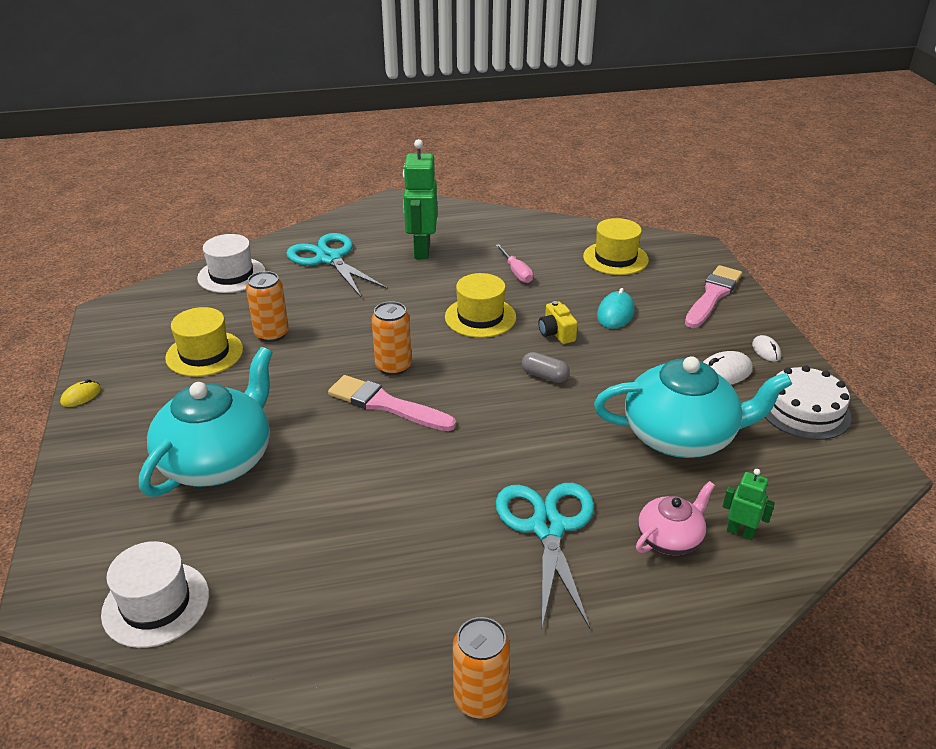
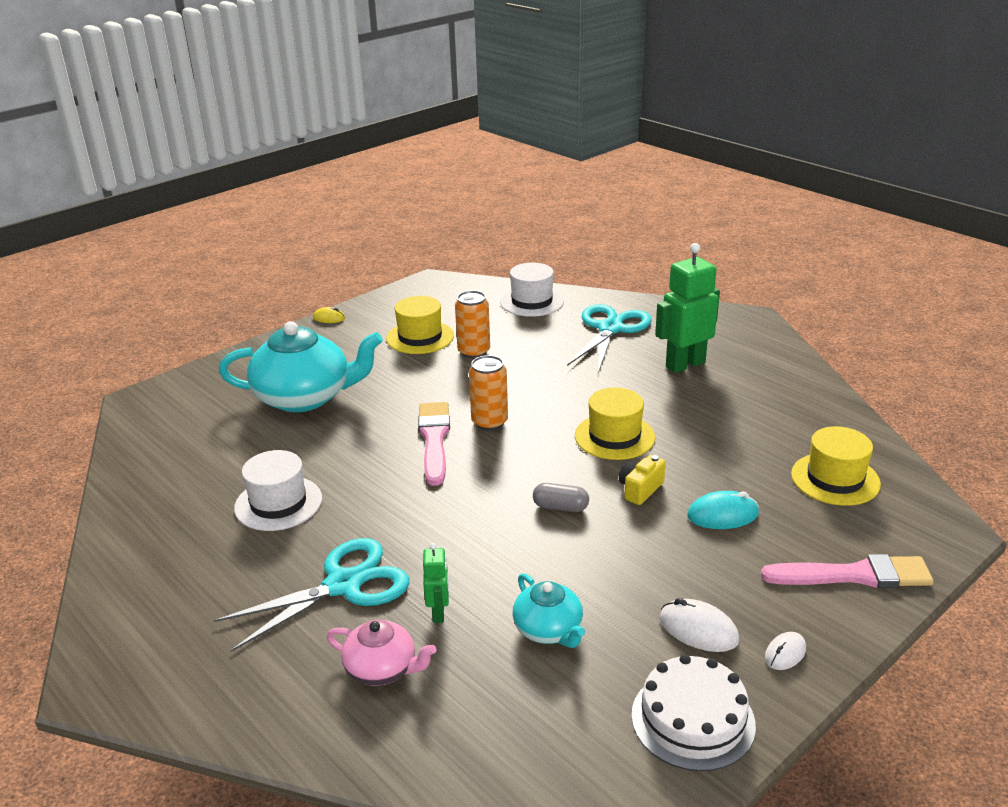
camera: 60 degrees right, 5 degrees down
white hat [101,541,209,648] -> white hat moved to [234,450,322,531]
orange can [453,617,510,719] -> none
pink screwdriver [495,244,533,283] -> none
grey capsule [522,352,570,383] -> grey capsule turned 75 degrees counterclockwise [533,483,589,512]
turquoise teapot [594,356,792,458] -> turquoise teapot [513,573,585,648], size x0.52
green robot [723,469,775,540] -> green robot moved to [423,543,449,623]

